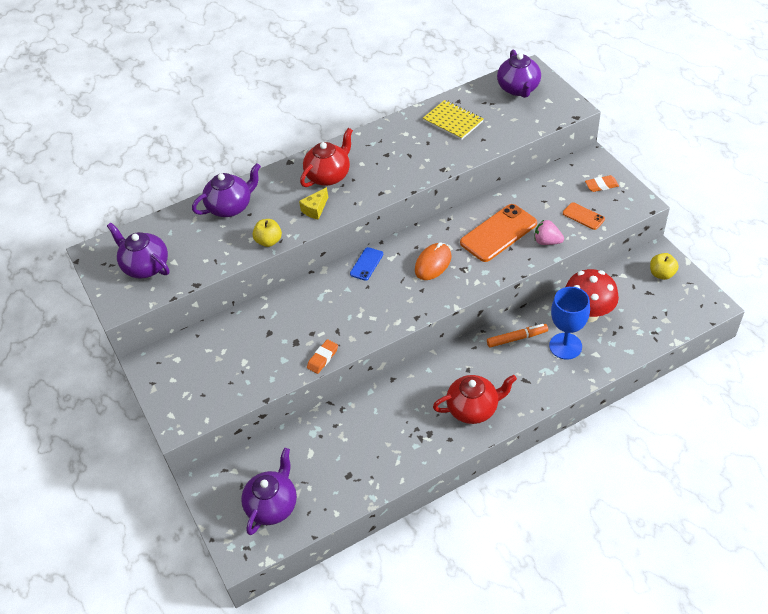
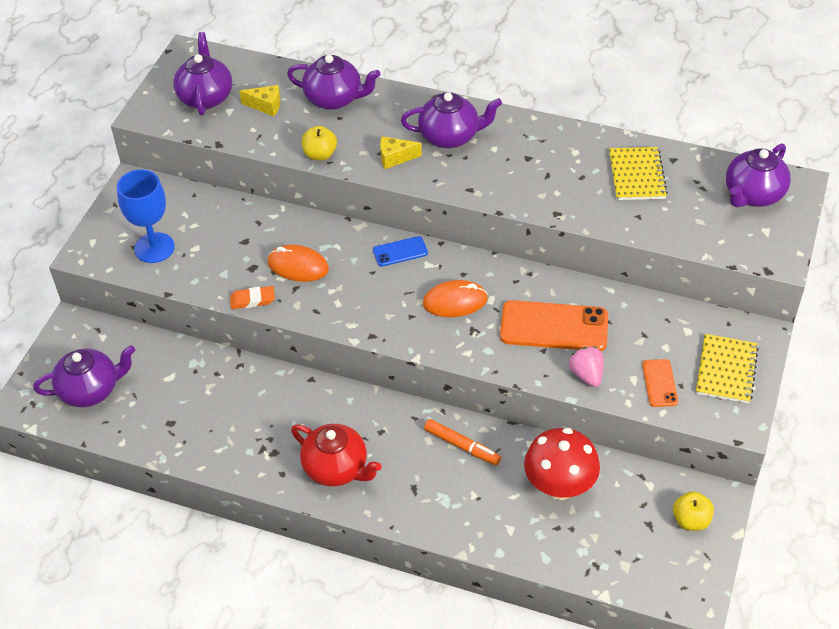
camera: 45 degrees right, 0 degrees up
red teapot [300,128,353,187] -> purple teapot [401,92,502,148]
blue goblet [549,287,590,359] -> blue goblet moved to [117,169,175,263]
orange eraser [585,175,619,192] -> yellow notebook [696,334,759,404]
none -> yellow cheese [239,85,281,117]
none -> orange mouse [268,245,329,282]

